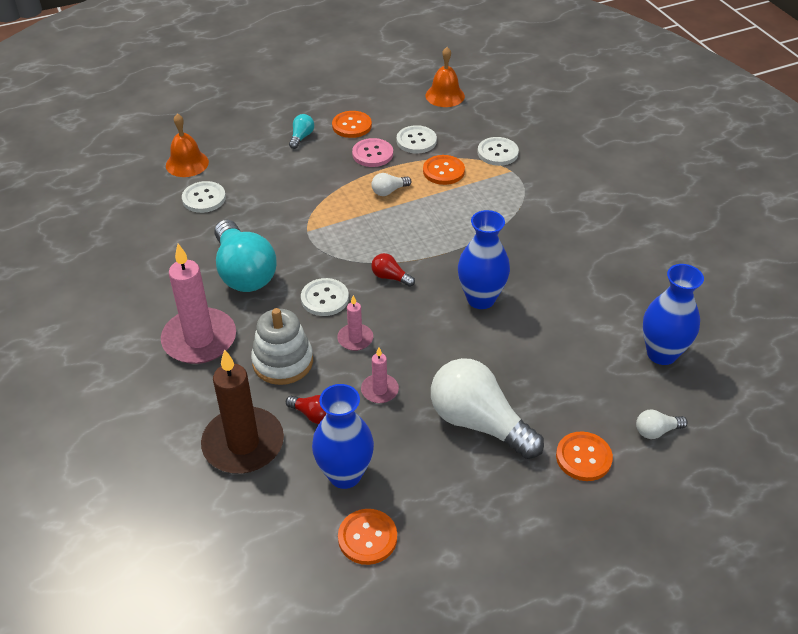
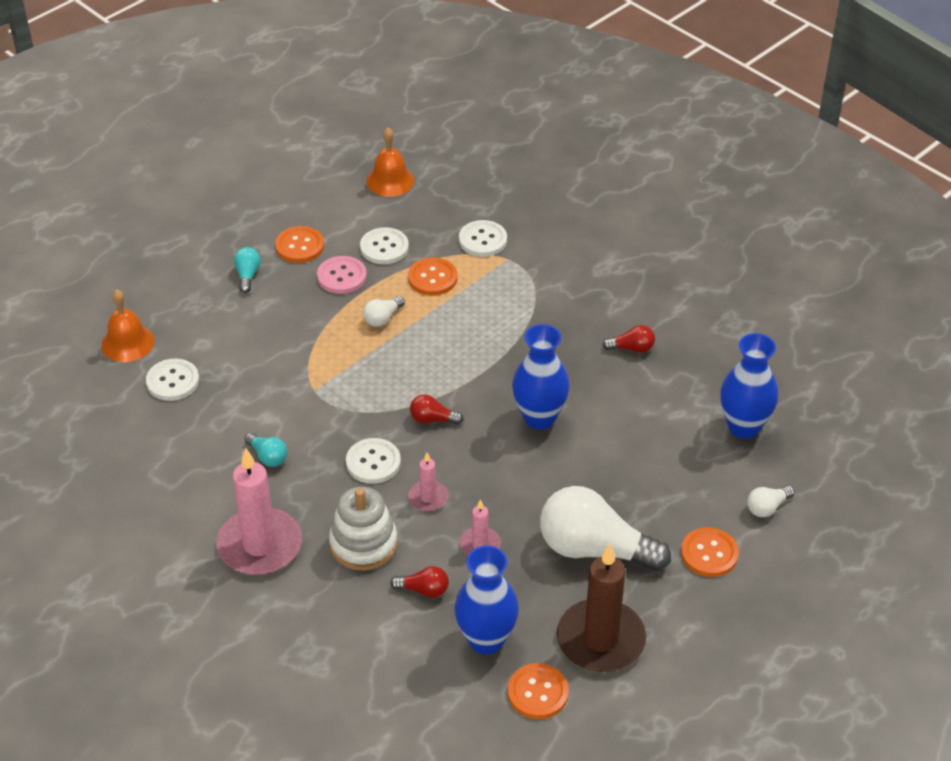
camera: 20 degrees left, 0 degrees up
brown candle [201,349,284,473] -> brown candle moved to [557,544,646,672]
turquoise light bulb [214,220,277,292] -> turquoise light bulb [245,433,287,467], size x0.43
none -> red light bulb [602,325,655,353]

